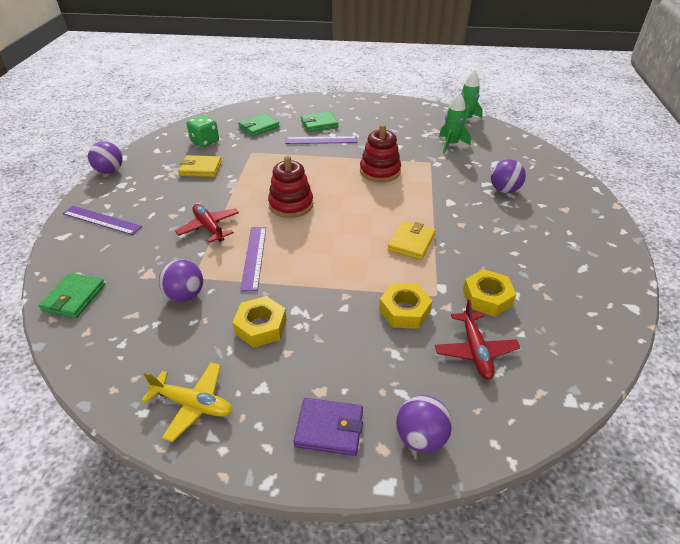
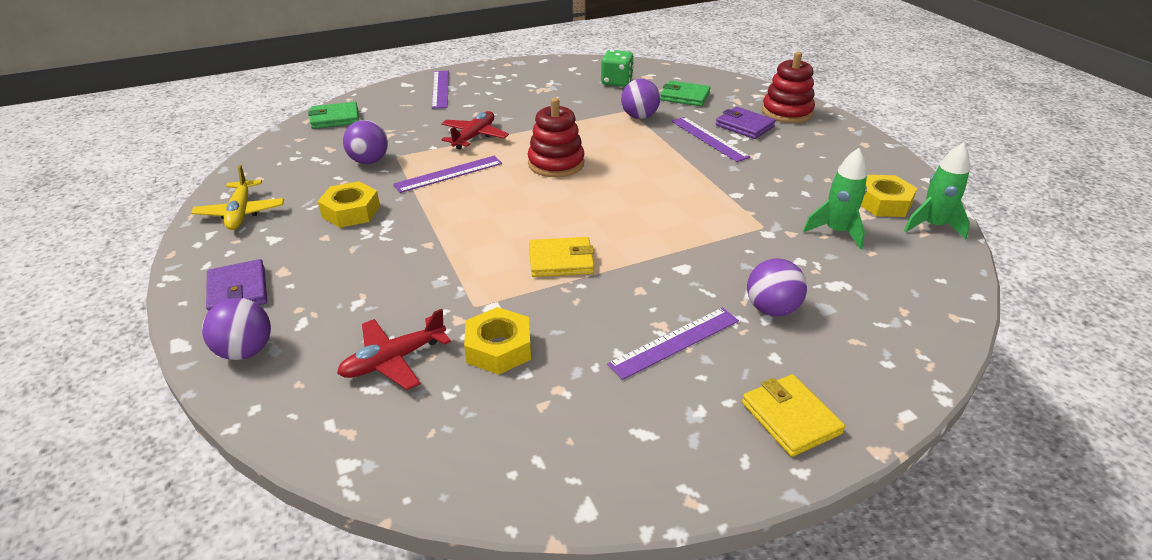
camera: 60 degrees right, 5 degrees down
purple ball [88,141,122,174] -> purple ball moved to [621,79,660,119]
yellow wallet [178,155,222,177] -> yellow wallet moved to [742,374,845,457]
green wallet [301,111,338,132] -> purple wallet [716,107,776,139]
red stacking toy [360,124,401,182] -> red stacking toy moved to [762,52,815,123]
yellow nut [379,283,433,329] -> yellow nut moved to [861,175,917,217]
none -> purple ruler [607,307,739,380]

